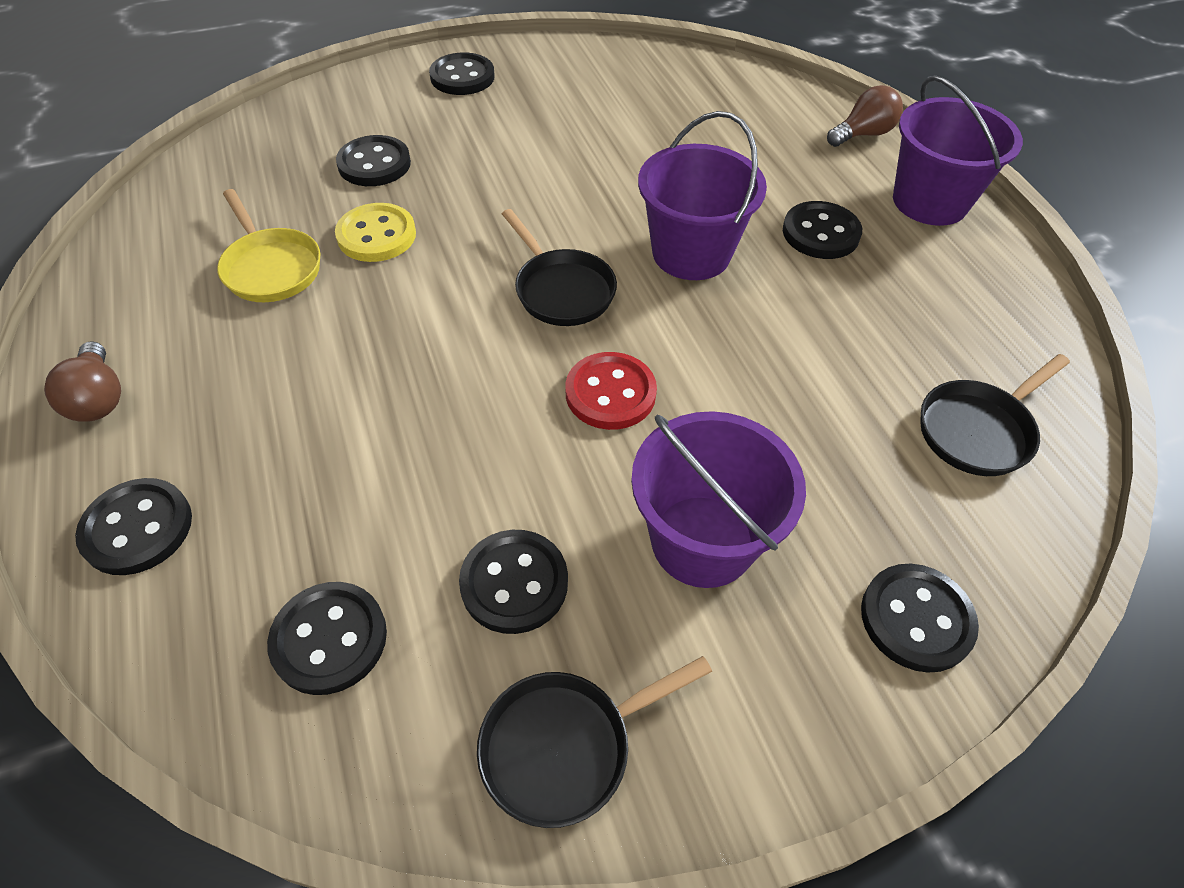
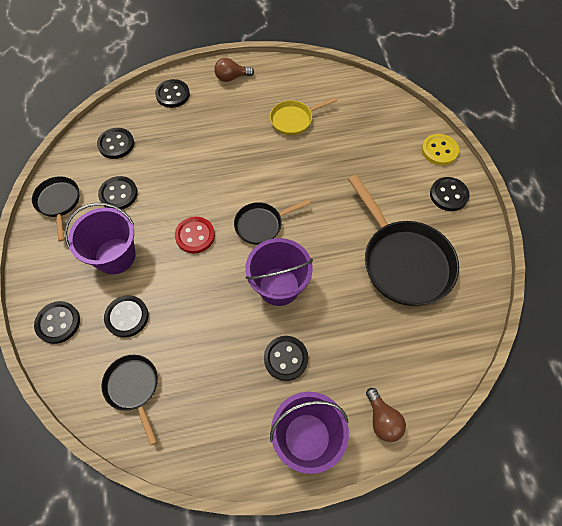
camera: 100 degrees right, 10 degrees up
yellow button [335,203,416,262] -> yellow button moved to [422,134,459,165]
black button [336,135,411,186] -> black button moved to [104,295,148,338]
none -> black pan [348,175,459,306]

